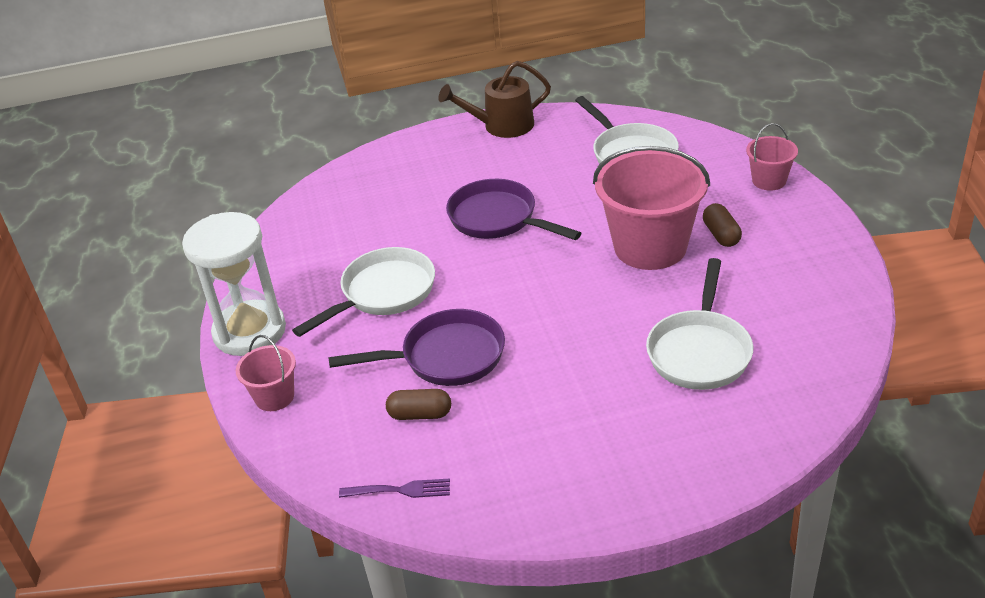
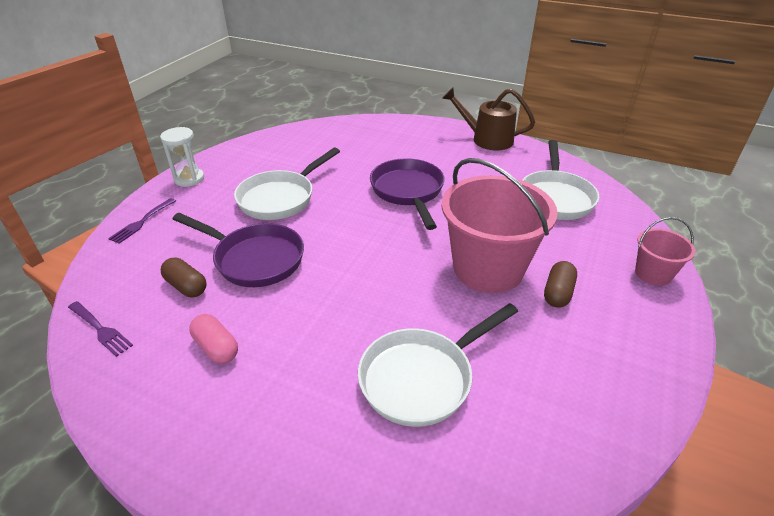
camera: 35 degrees right, 0 degrees up
white hourglass [182,212,286,356] -> white hourglass [160,127,204,187], size x0.55
pink bucket [236,335,296,411] -> purple fork [108,198,176,244]
white pan [292,247,435,337] -> white pan turned 135 degrees clockwise [234,148,340,220]
none -> pink capsule [189,314,238,364]

